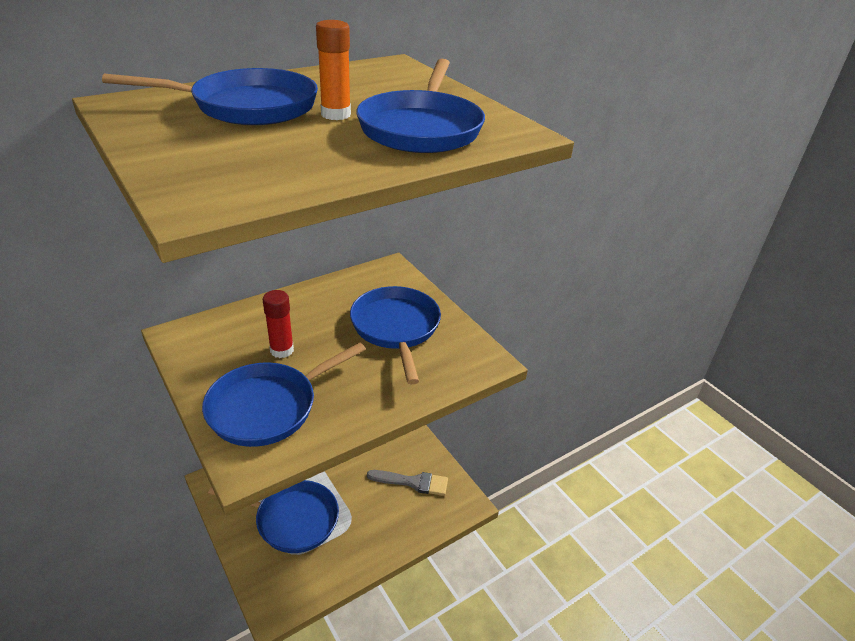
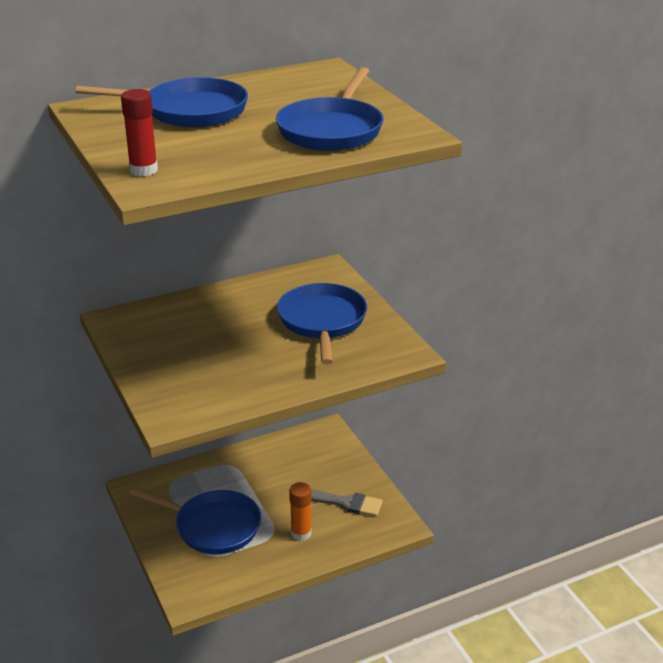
camera: 10 degrees right, 5 degrees down
blue pan [202,342,366,447] -> none
red glue stick [263,290,294,358] -> red glue stick moved to [121,89,158,176]
orange glue stick [316,20,351,120] -> orange glue stick moved to [289,482,312,541]

